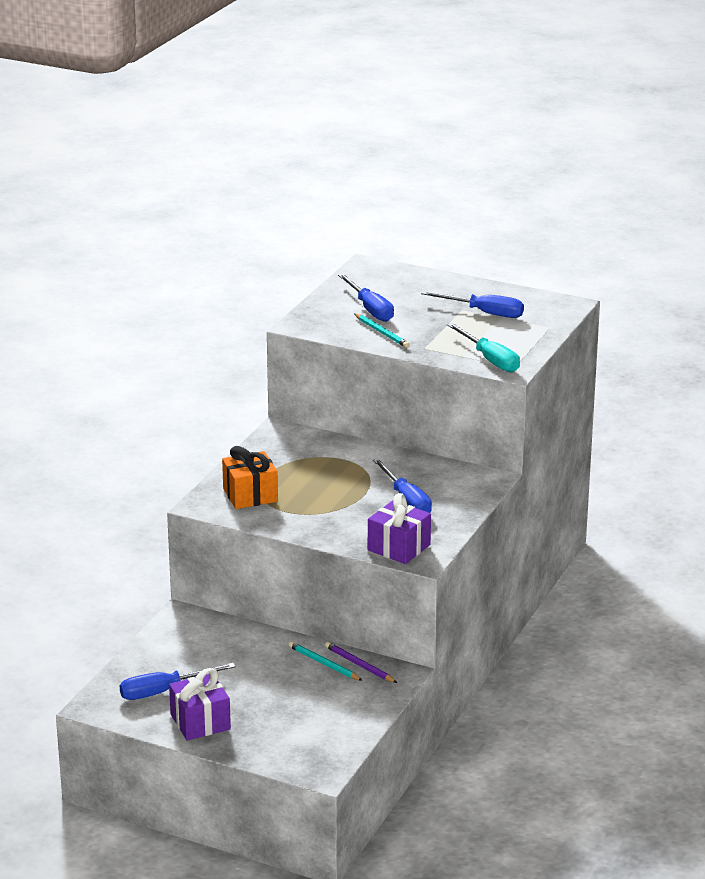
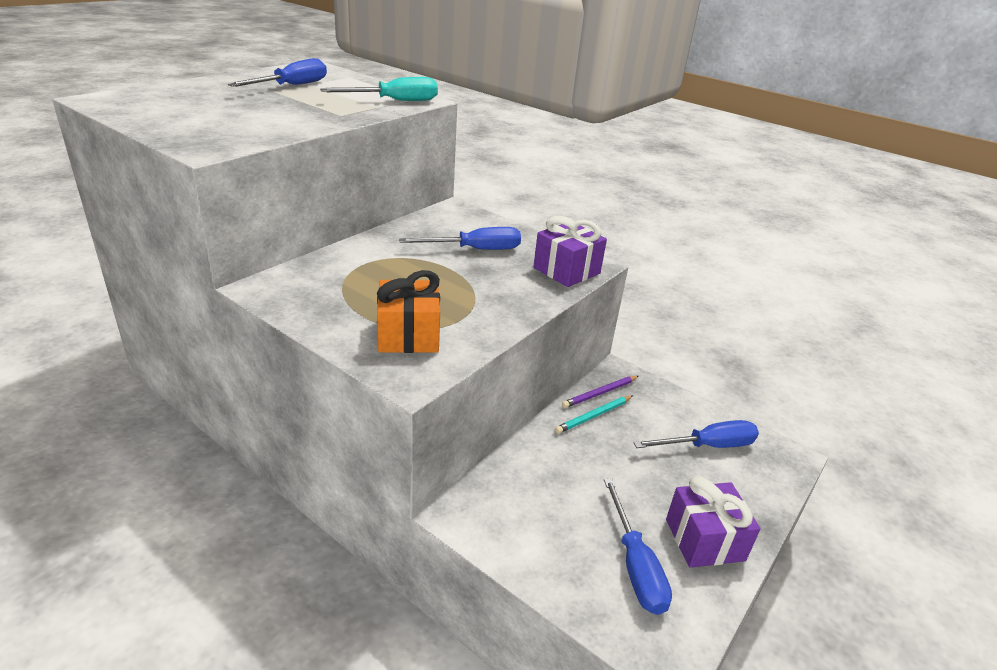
camera: 80 degrees left, 5 degrees up
blue screwdriver [338,274,394,322] -> blue screwdriver moved to [633,420,759,448]
turquoise pencil [354,313,410,348] -> none

